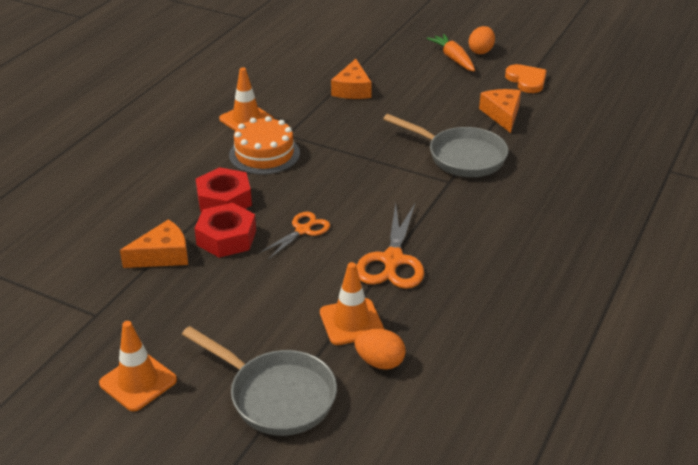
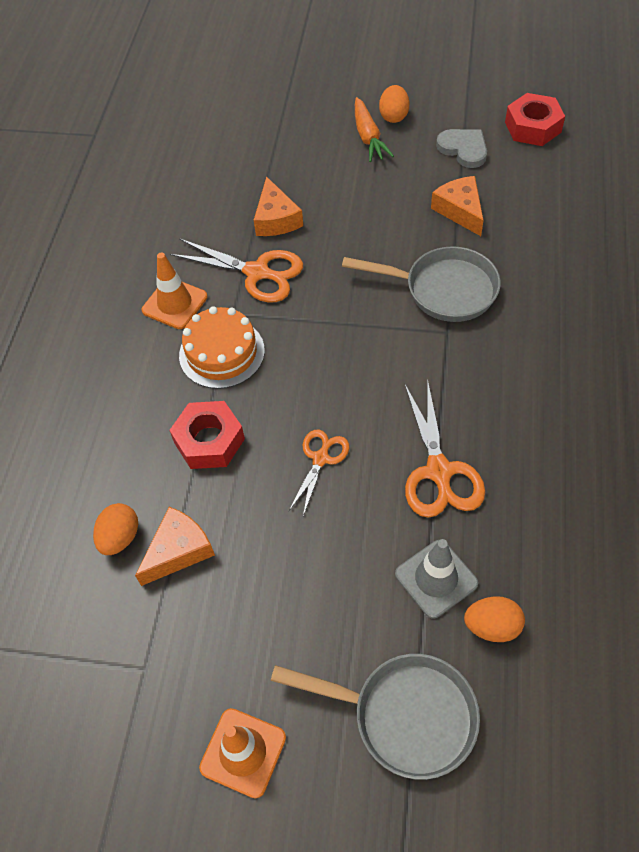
camera: 15 degrees left, 20 degrees up
red nut [194,203,256,258] -> red nut moved to [505,93,565,146]
orange traffic cone [320,262,384,345] -> grey traffic cone [395,539,478,618]
orange carrot [427,34,475,71] -> orange carrot turned 150 degrees counterclockwise [355,97,394,162]
orange heart [505,64,547,93] -> grey heart [436,129,487,168]
none -> orange egg [93,503,138,555]
none -> orange scissors [170,238,303,303]

